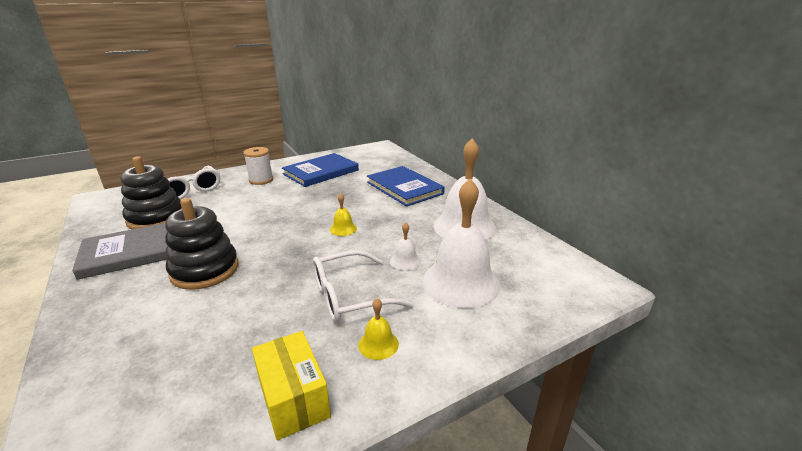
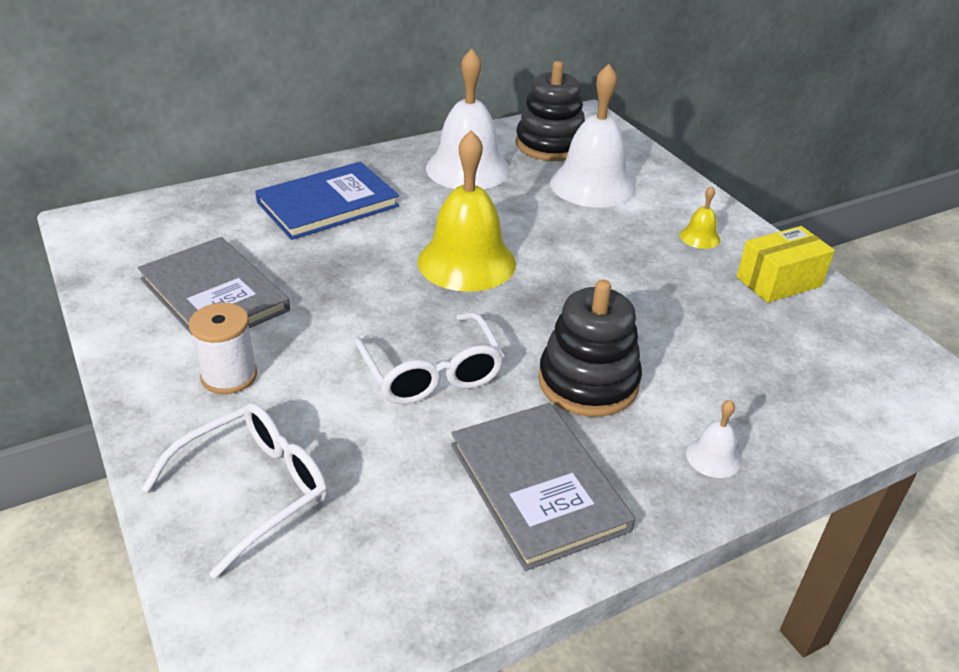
camera: 90 degrees left, 10 degrees up
black stacking toy [120,156,182,229] -> black stacking toy moved to [516,61,585,161]
blue book [282,153,359,187] -> grey book [138,237,290,335]
white glasses [313,250,414,322] -> white glasses moved to [354,312,505,404]
yellow bell [330,193,357,236] -> yellow bell [418,130,516,292], size x2.32
white bell [390,222,421,270] -> white bell moved to [686,400,741,478]

